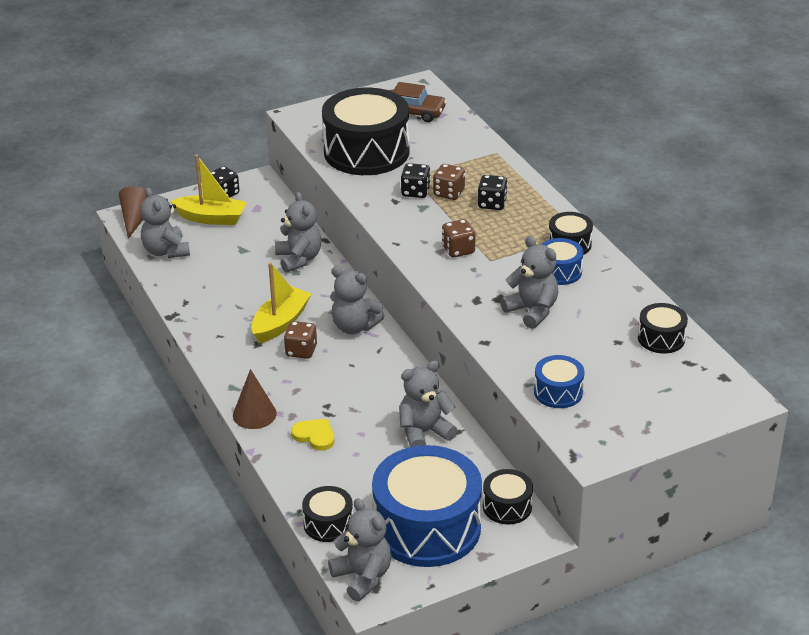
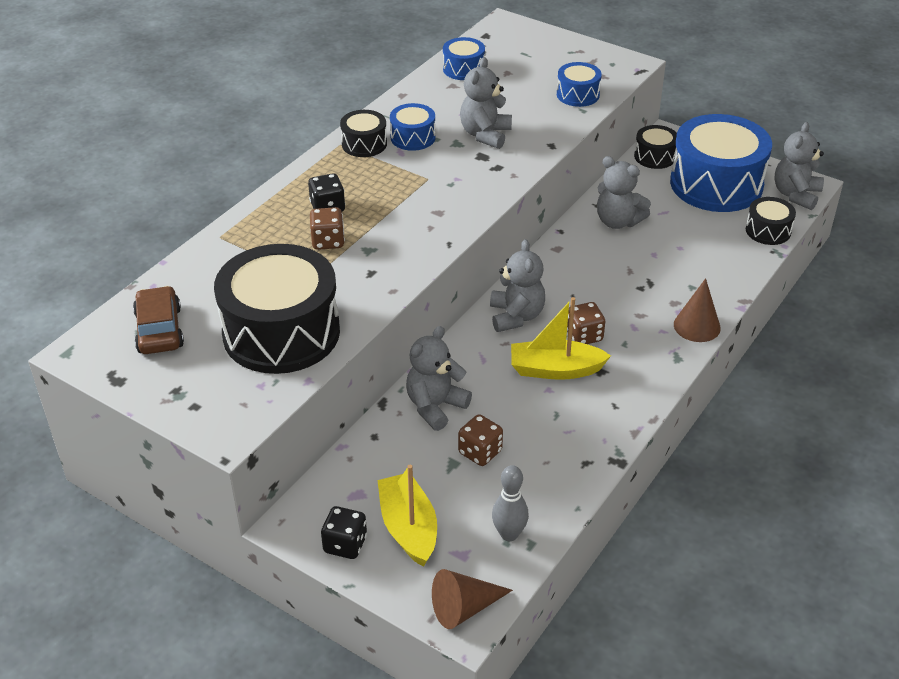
camera: 120 degrees left, 5 degrees up
grey teddy bear [140,188,190,258] -> grey bowling pin [492,465,529,541]
yellow heart [291,419,334,450] -> none
black dice [401,163,431,198] -> none
brown dice [442,219,476,257] -> brown dice moved to [458,414,503,466]
black drum [638,303,688,353] -> blue drum [443,37,485,80]

